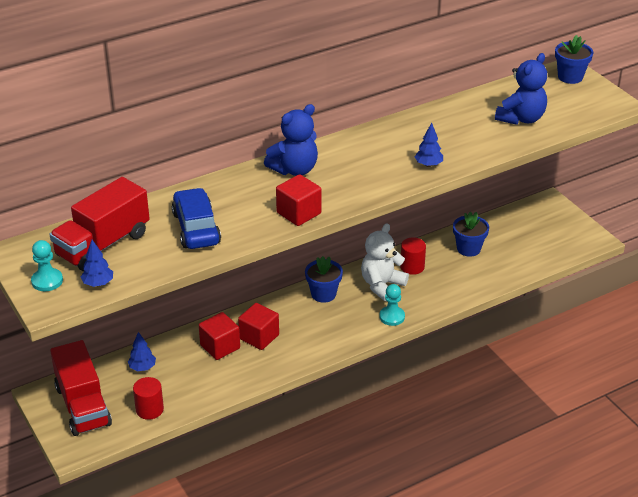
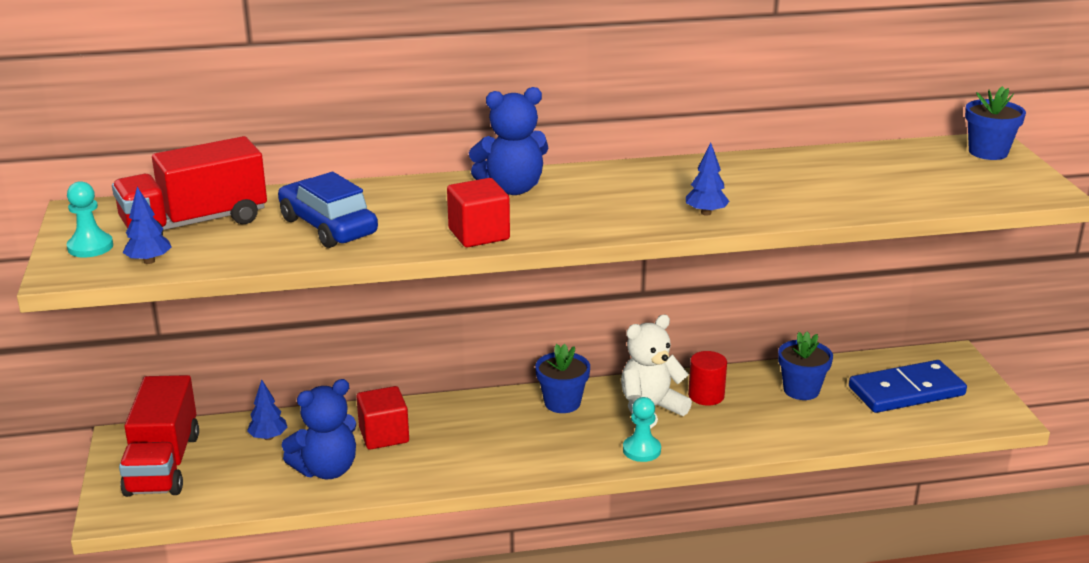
camera: 20 degrees right, 10 degrees down
red cylinder [133,377,164,420] -> none
blue car [172,188,221,249] -> blue car turned 45 degrees counterclockwise [278,172,378,248]
red cube [238,303,279,350] -> none
blue teddy bear [495,53,547,125] -> blue teddy bear moved to [282,379,356,479]
none -> blue domino [849,360,967,413]

